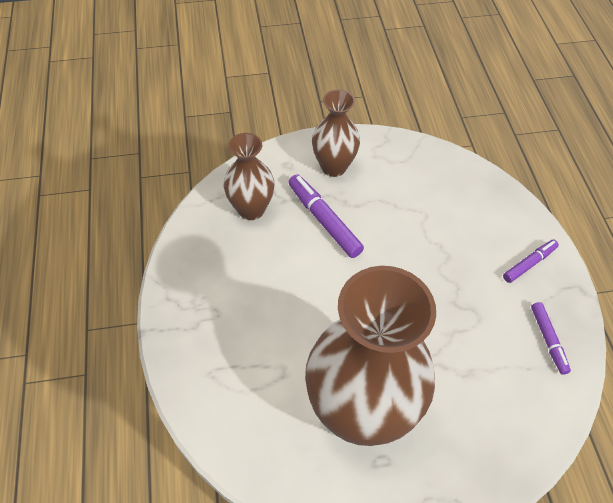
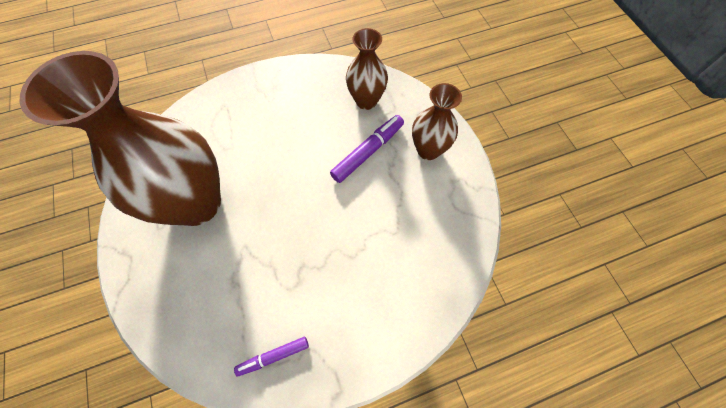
camera: 80 degrees right, 10 degrees up
purple marker [503,240,559,283] -> none

